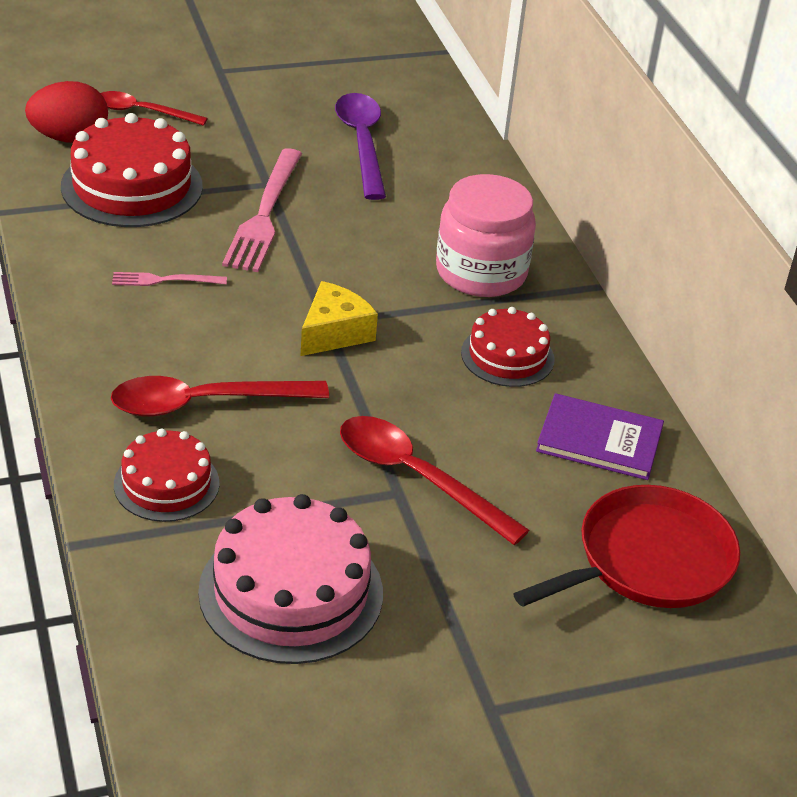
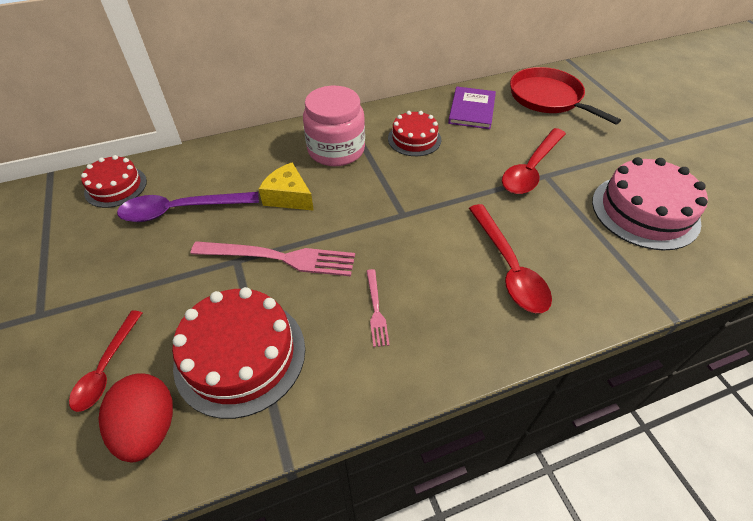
camera: 90 degrees left, 10 degrees up
red cake [114,429,220,522] -> red cake moved to [81,155,147,208]
yellow cheese [301,281,378,356] -> yellow cheese moved to [259,162,314,211]

